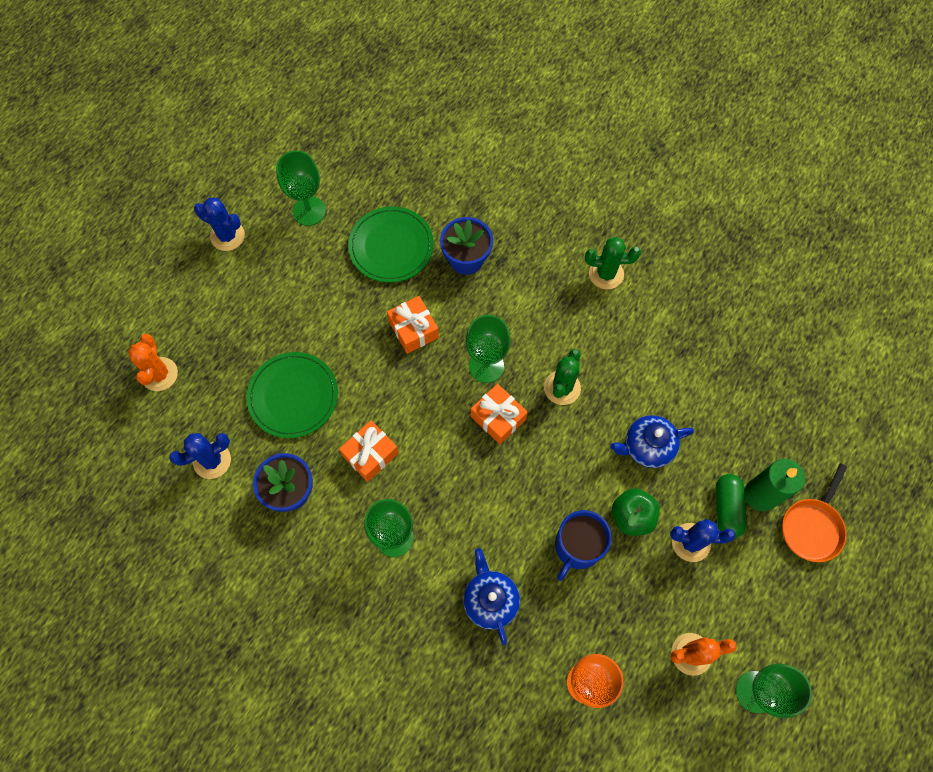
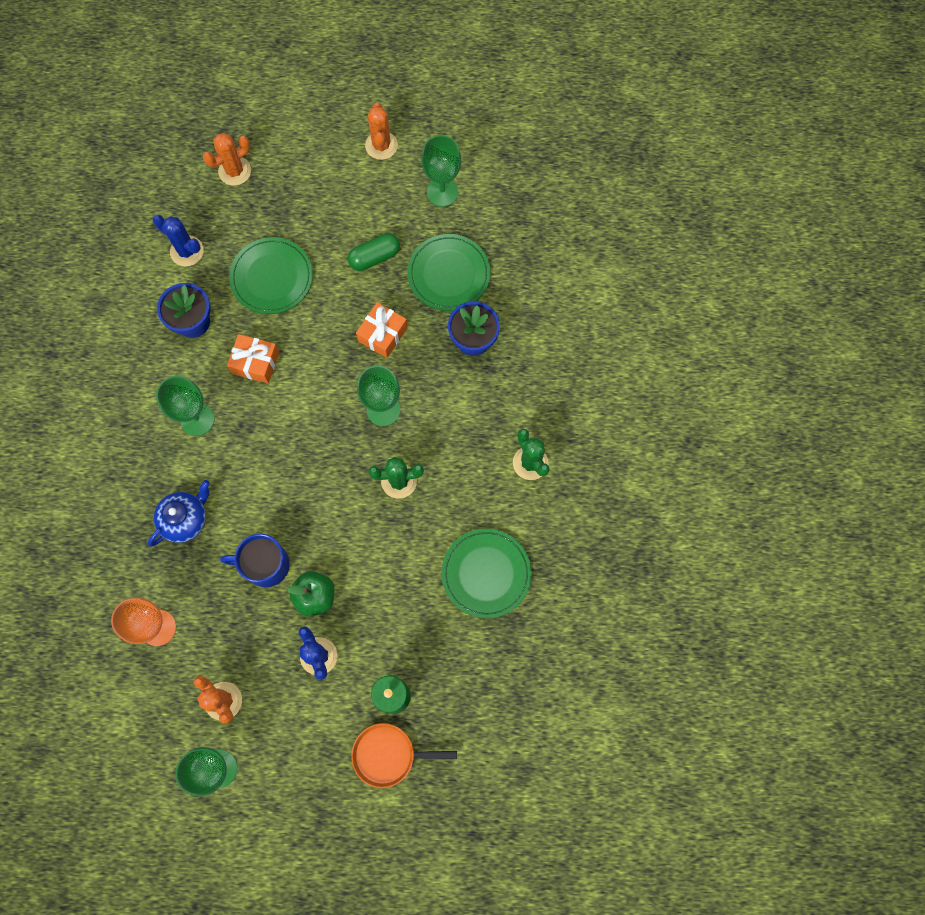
camera: 60 degrees right, 5 degrees up
blue cactus [194,198,245,251] -> orange cactus [365,103,398,160]
orange gift [471,384,528,444] -> none
blue teapot [610,415,694,468] -> none
green capsule [716,474,747,538] -> green capsule moved to [348,233,400,271]
none -> green plate [441,528,532,618]

